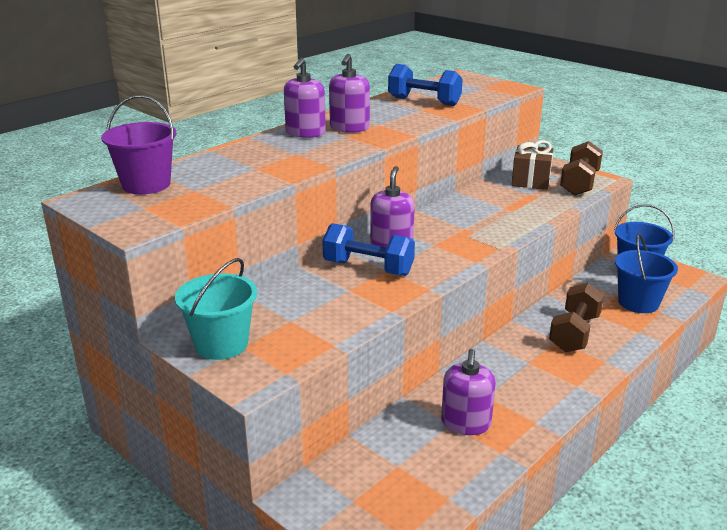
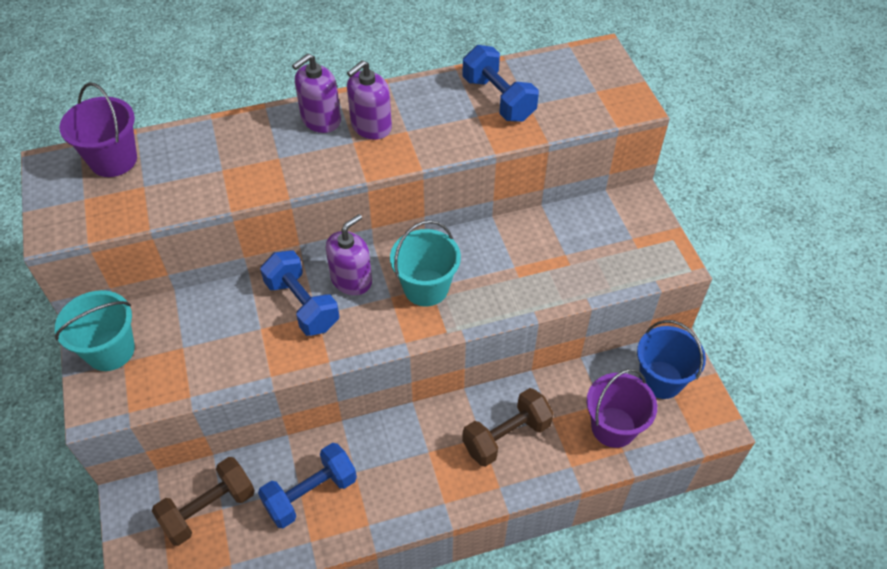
camera: 30 degrees right, 25 degrees up
purple soap dispenser [441,349,496,435] -> blue dumbbell [258,443,357,528]
brown gift [511,140,553,190] -> none
brown dumbbell [560,141,603,196] -> brown dumbbell moved to [152,457,255,546]
blue bucket [615,233,678,313] -> purple bucket [586,369,657,448]
none -> turquoise bucket [390,220,461,306]

